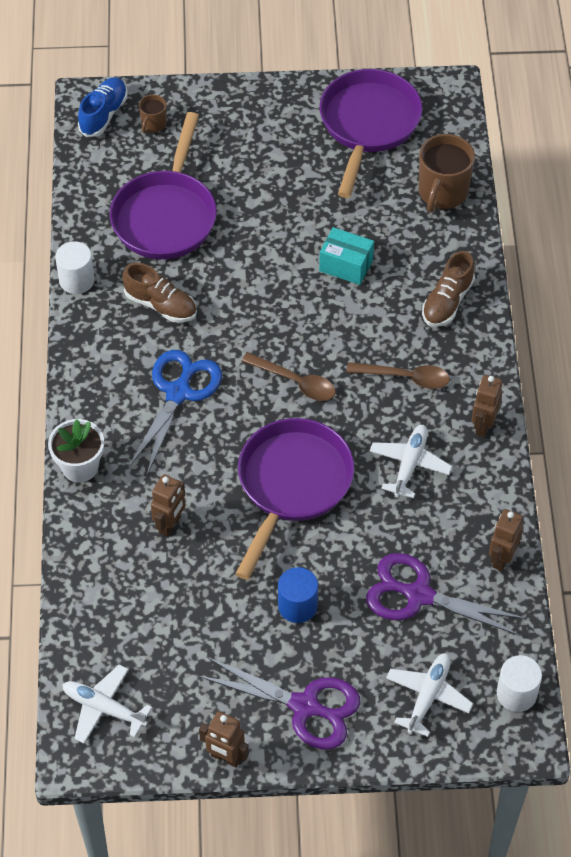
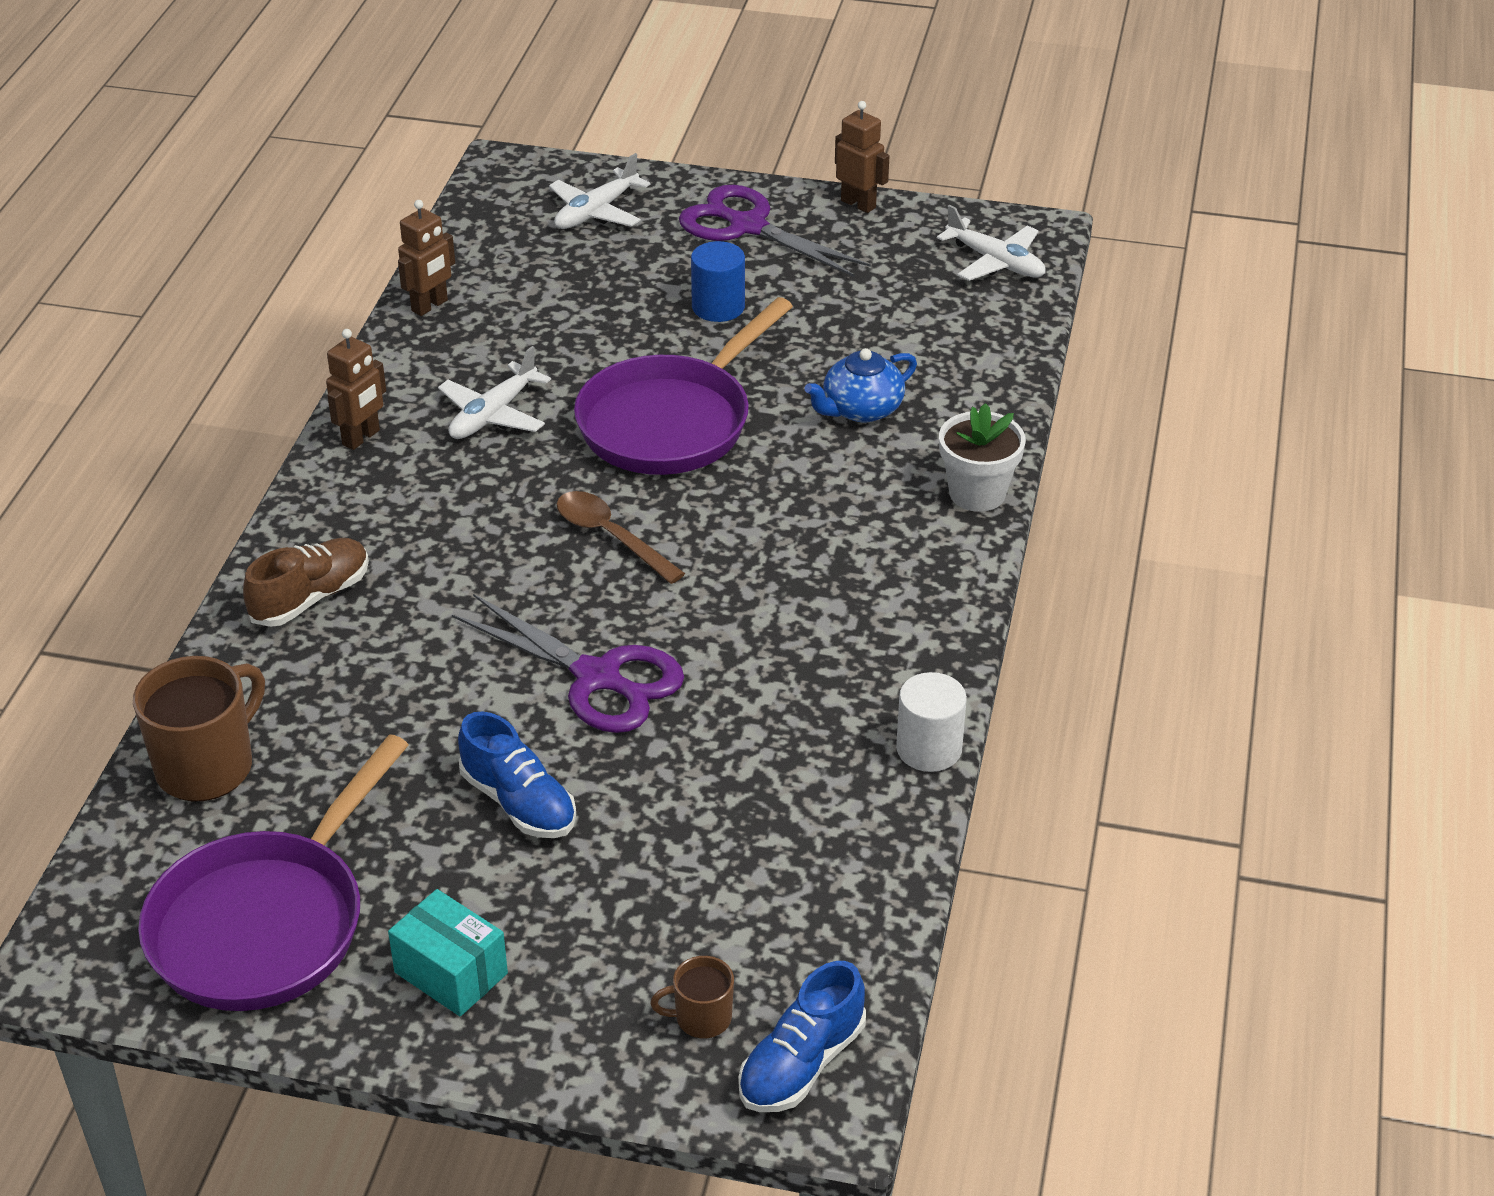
camera: 165 degrees left, 15 degrees down
purple pan [110,112,217,259] -> none
brown shoe [122,263,197,323] -> none
blue scissors [128,350,222,475] -> none
brown mug [139,95,167,134] -> brown mug turned 135 degrees counterclockwise [650,956,734,1039]
brown robot [151,474,185,537] -> blue teapot [804,348,917,422]
turquoise box [319,227,374,285] -> turquoise box moved to [388,889,508,1016]
brown spoon [347,362,450,389] -> none
purple scissors [366,553,527,636] -> purple scissors moved to [452,594,684,733]
white cylinder [497,655,542,712] -> none
none -> blue shoe [458,712,576,838]

